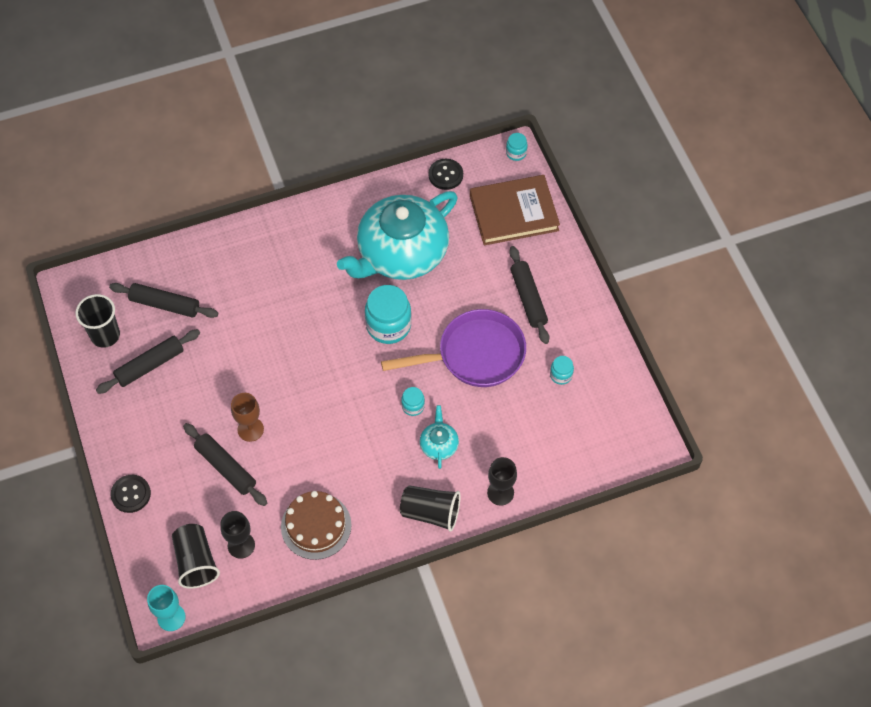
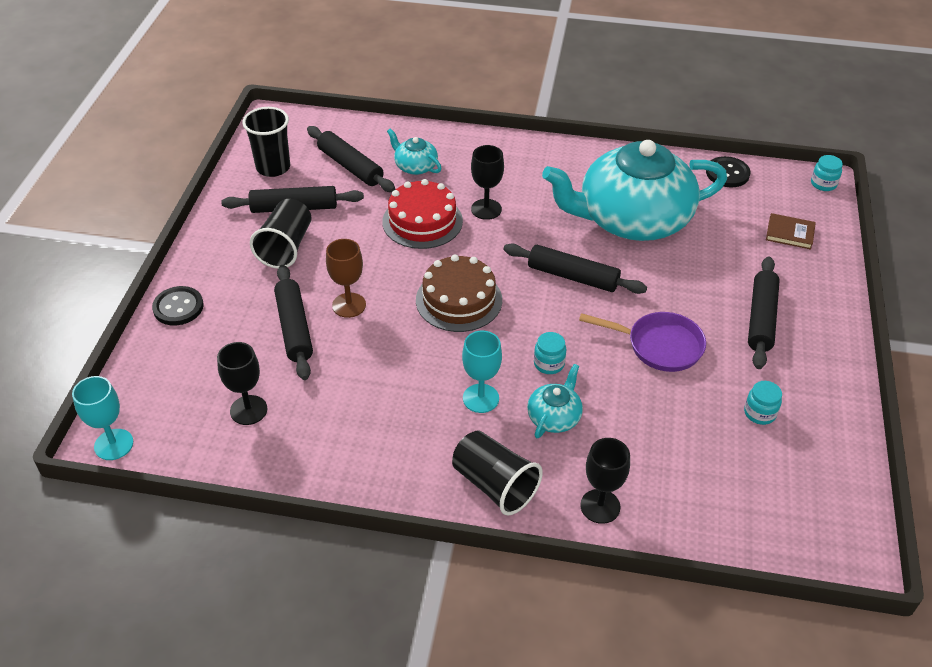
camera: 30 degrees right, 15 degrees down
black cup [172,524,220,589] -> black cup moved to [250,199,312,269]
brown cake [281,491,352,560] -> brown cake moved to [416,254,502,332]
turquoise jar [365,285,412,344] -> black rolling pin [503,244,647,294]
purple pan [381,309,526,387] -> purple pan [579,312,706,372], size x0.64
brown book [470,175,560,245] -> brown book [766,213,816,250], size x0.44
none -> red cake [382,179,463,249]
none -> turquoise teapot [387,128,442,175]
none -> turquoise goblet [462,330,502,413]
none -> black goblet [471,145,504,220]

